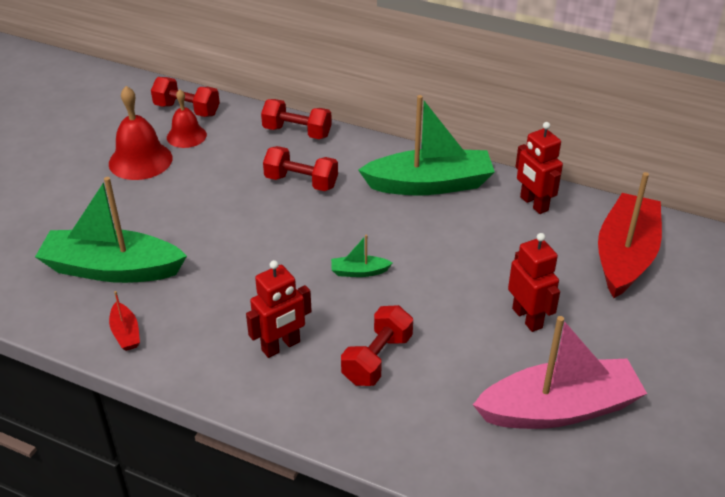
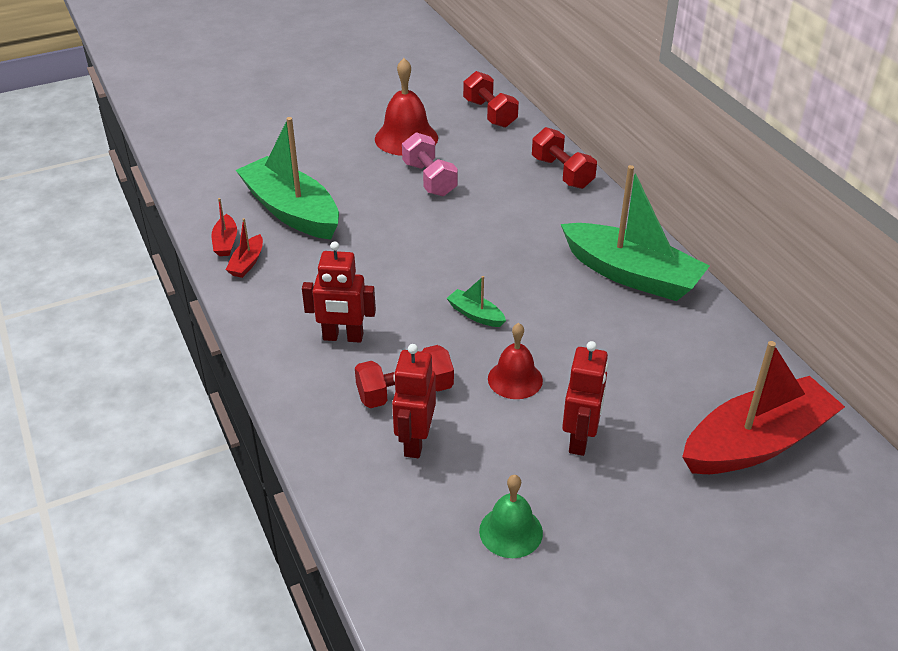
camera: 40 degrees right, 0 degrees up
red bell [167,89,207,148] -> red bell moved to [488,323,543,399]
red dumbbell [263,146,338,191] -> none
pink boat [473,316,647,429] -> green bell [479,475,543,558]
red robot [515,122,563,214] -> red robot moved to [392,344,436,458]
none -> red boat [211,198,237,256]
none -> pink dumbbell [402,132,458,196]

